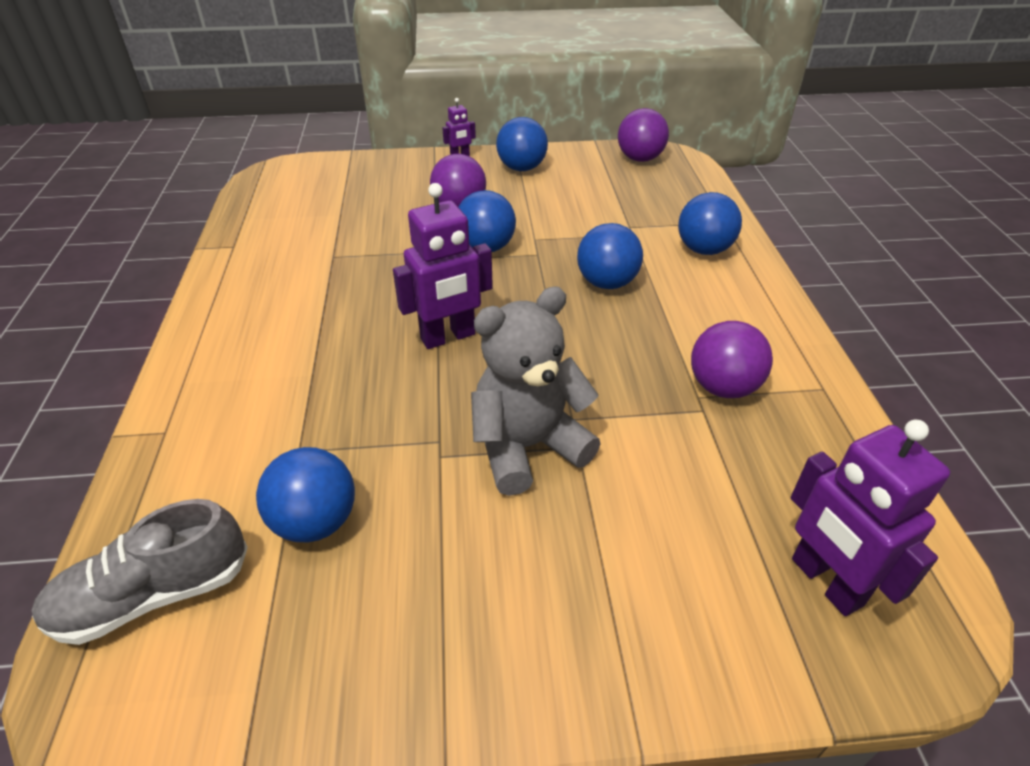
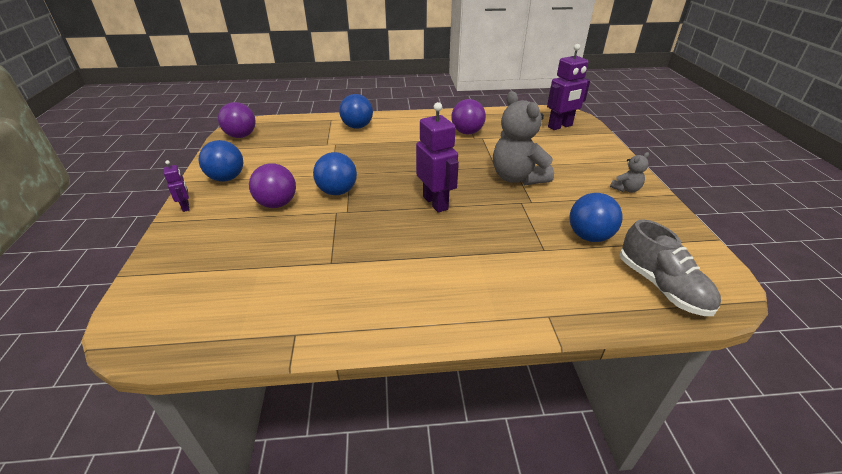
camera: 90 degrees left, 5 degrees down
blue ball [577,223,643,289] -> none
none -> grey teddy bear [610,152,649,192]

